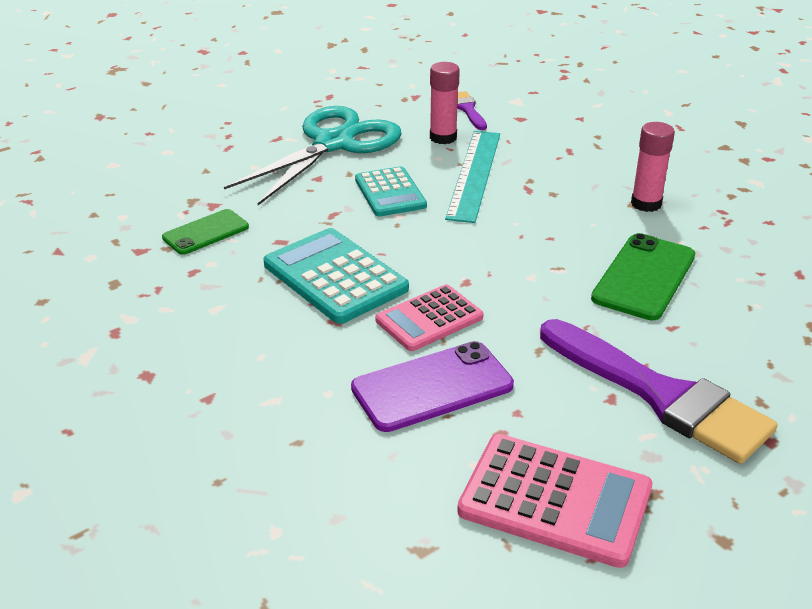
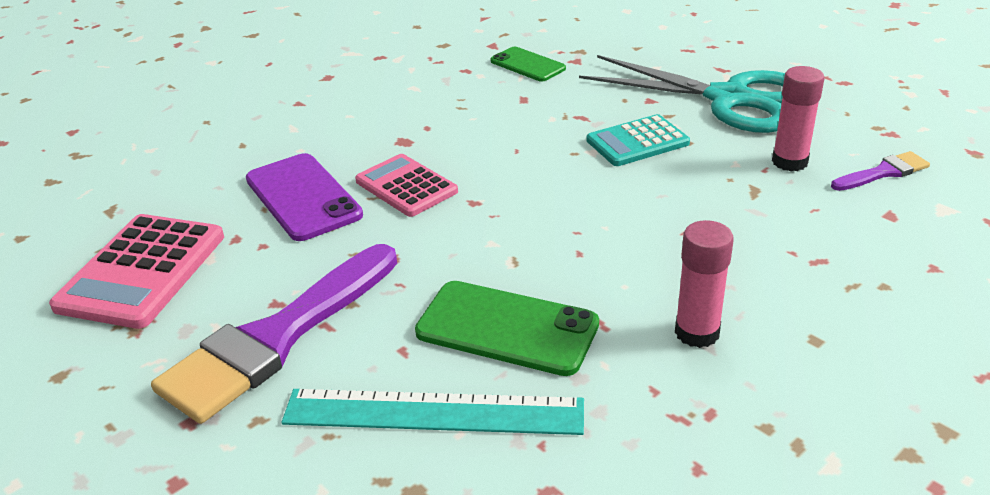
camera: 85 degrees right, 0 degrees up
turquoise calculator [264,228,409,324] -> none
turquoise ruler [445,131,500,223] -> turquoise ruler moved to [281,389,584,435]

